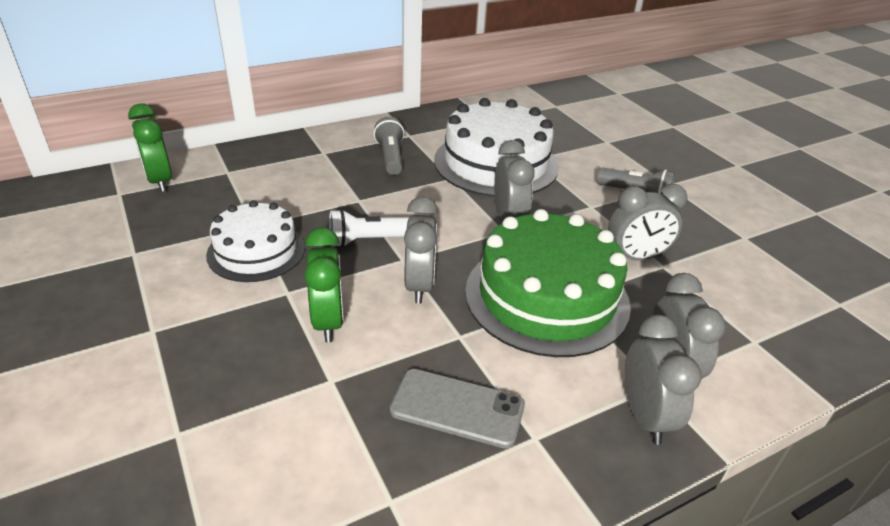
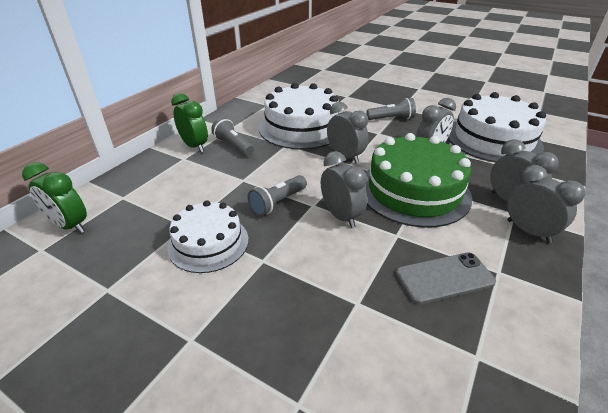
camera: 30 degrees left, 0 degrees up
green clock [305,227,344,342] -> green clock moved to [171,93,208,152]
white flashlight [329,209,409,247] -> grey flashlight [248,175,307,216]
none -> white cake [448,92,546,163]

